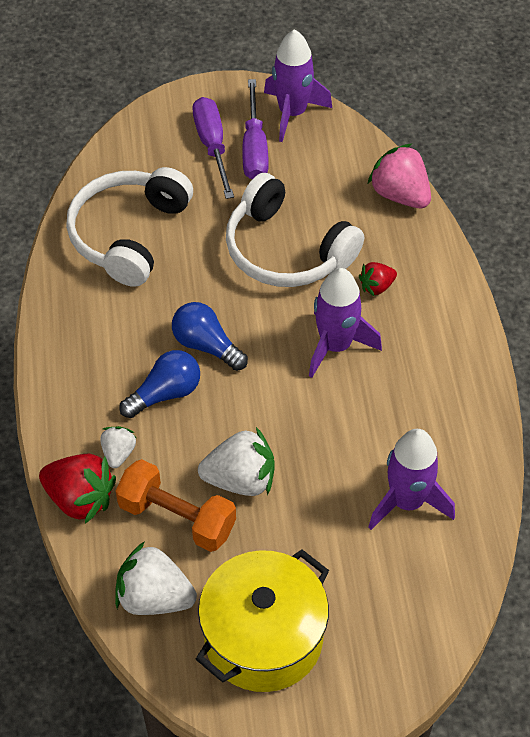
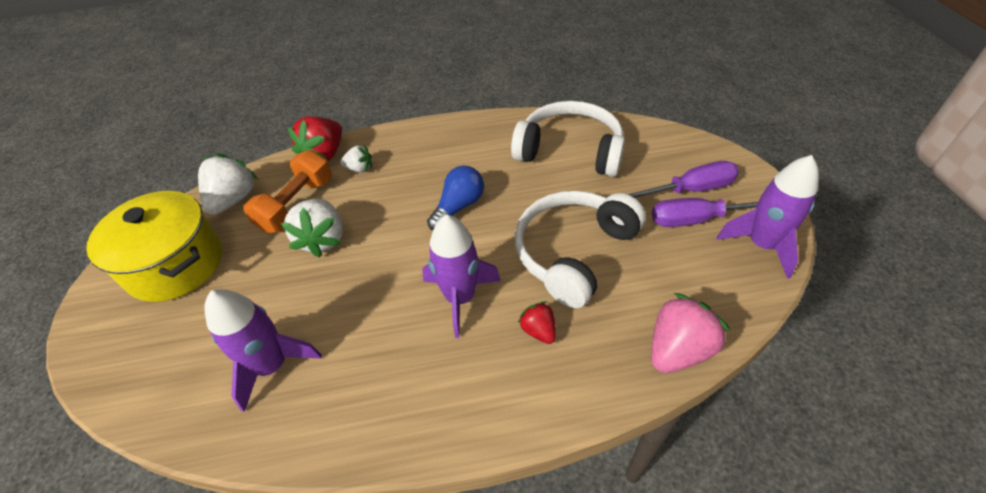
camera: 90 degrees right, 5 degrees down
blue light bulb [119,350,200,418] -> none

